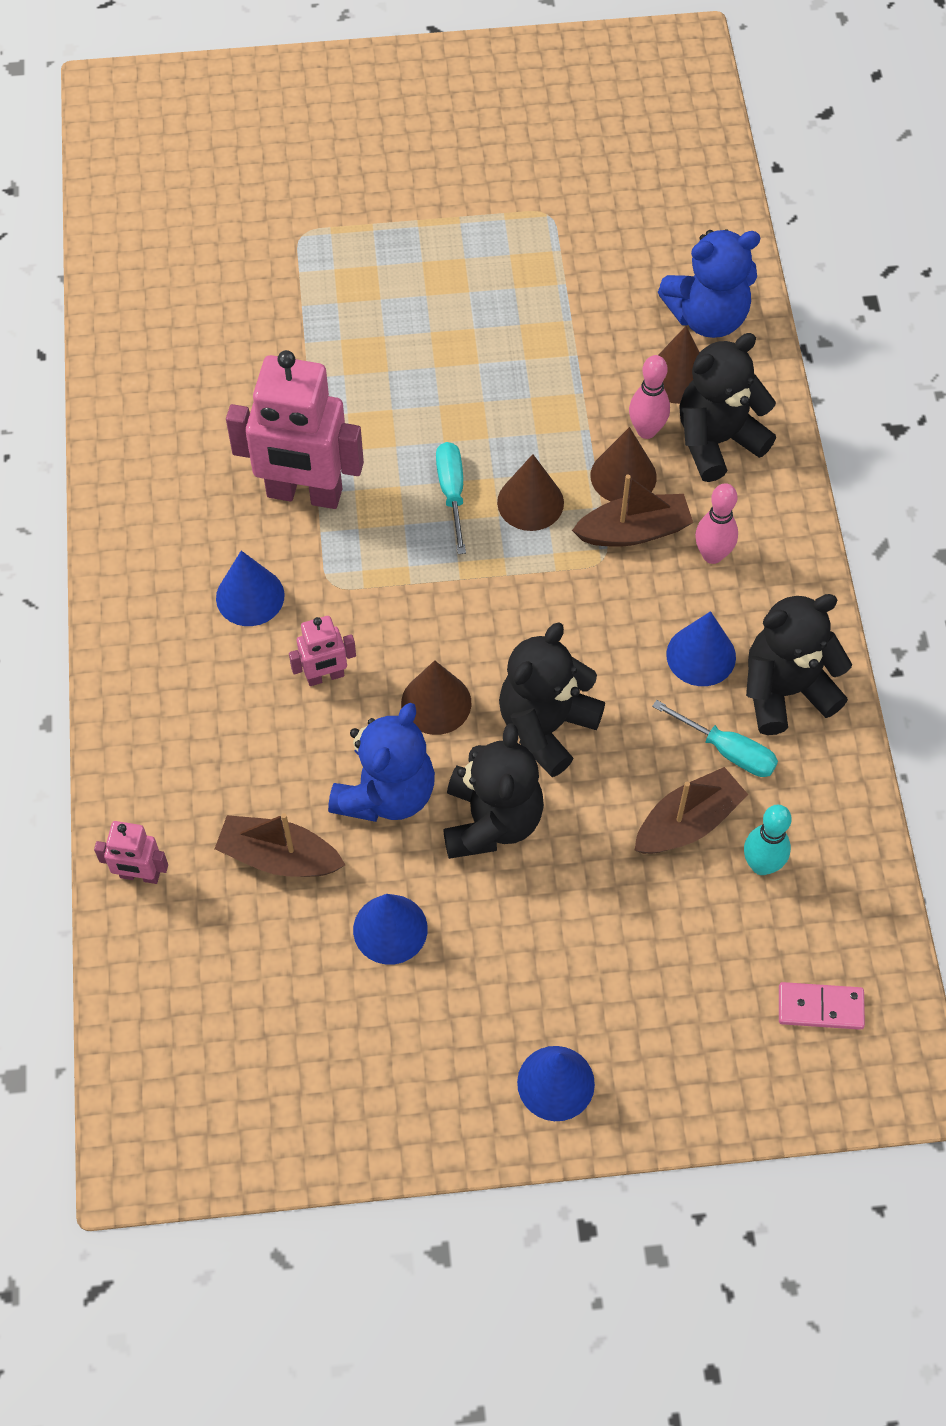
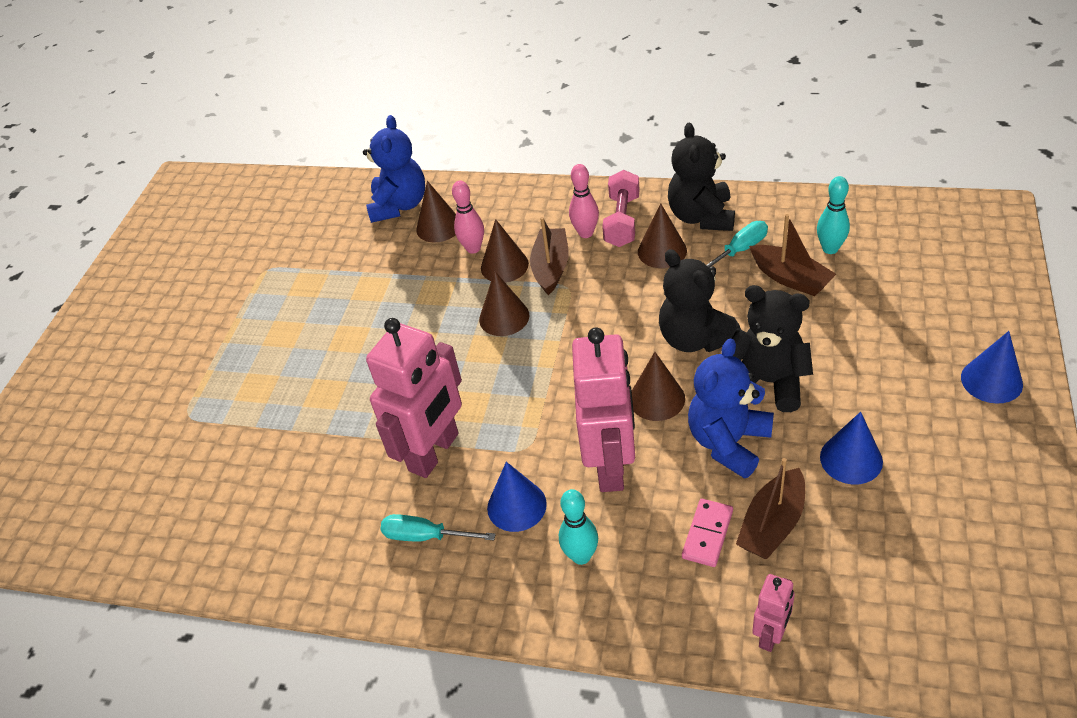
camera: 65 degrees left, 15 degrees down
pink robot [289,616,356,686] -> pink robot [572,328,635,492], size x2.07
blue teddy bear [328,703,435,822] -> blue teddy bear turned 105 degrees counterclockwise [688,338,774,479]
turquoise screwdriver [436,442,466,554] -> turquoise screwdriver moved to [380,514,496,541]
brown boat [635,767,748,854] -> brown boat turned 150 degrees clockwise [749,214,836,296]
blue cone [666,611,736,686] -> brown cone [638,203,687,268]
black teddy bear [679,333,776,482] -> none
pink domino [779,982,865,1030] -> pink domino moved to [682,499,733,567]
none -> turquoise bowling pin [559,489,598,565]
none -> pink dumbbell [602,170,640,247]

